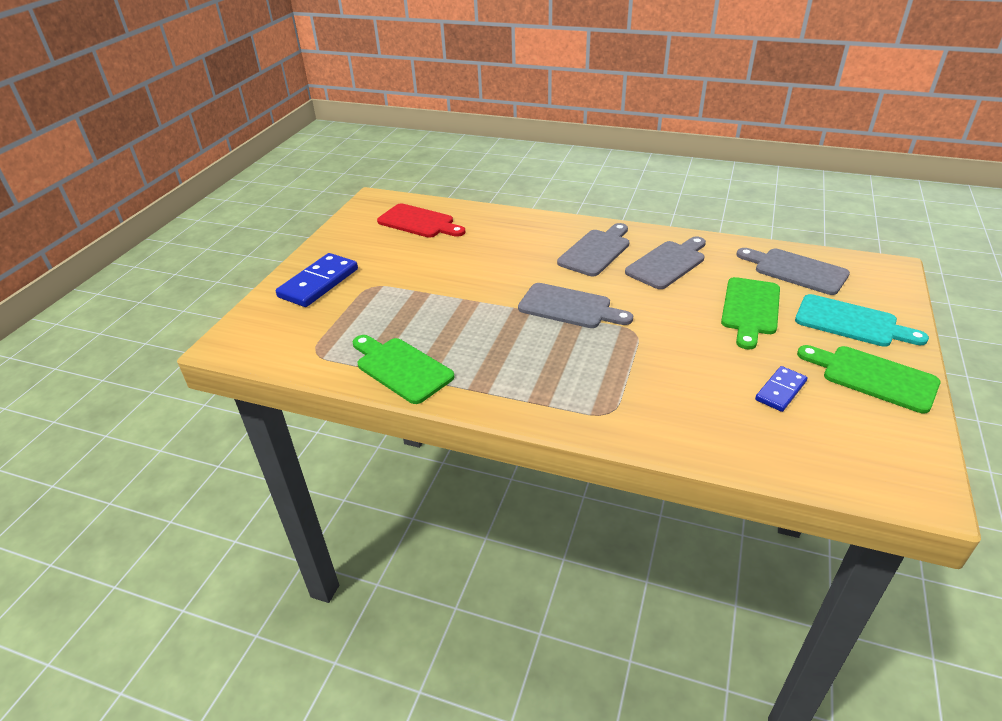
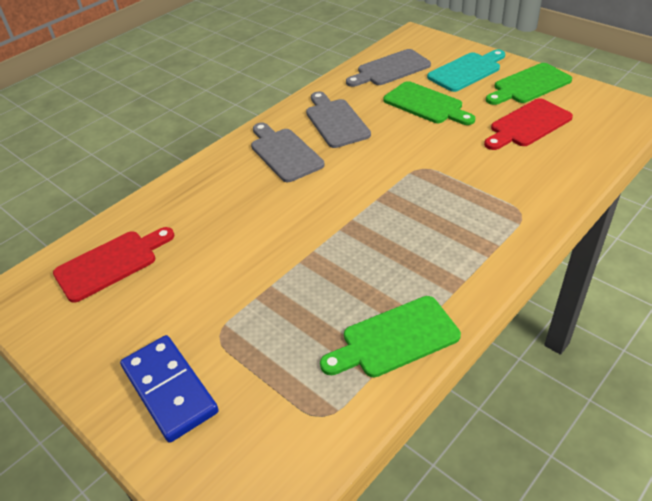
camera: 65 degrees left, 5 degrees up
grey cutting board [518,283,633,328] -> none
blue domino [755,366,808,412] -> red cutting board [484,98,573,150]

